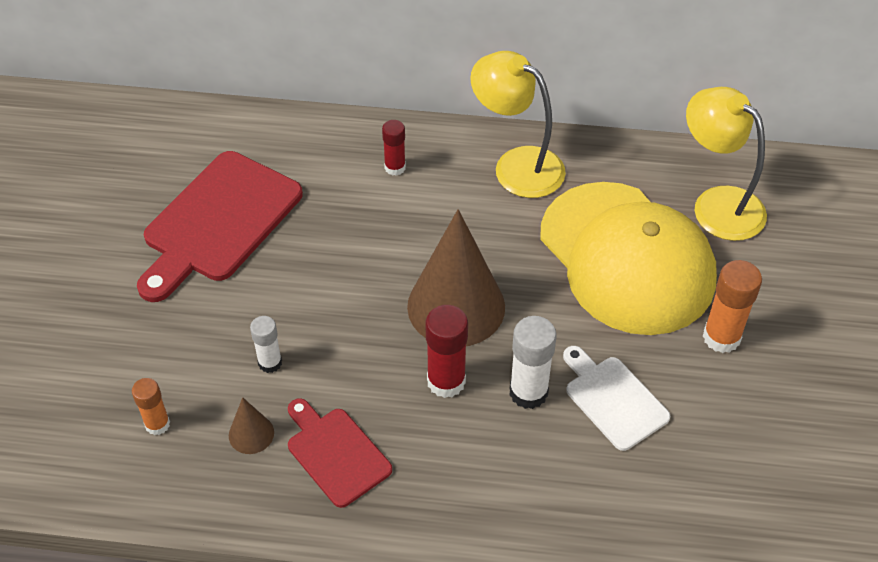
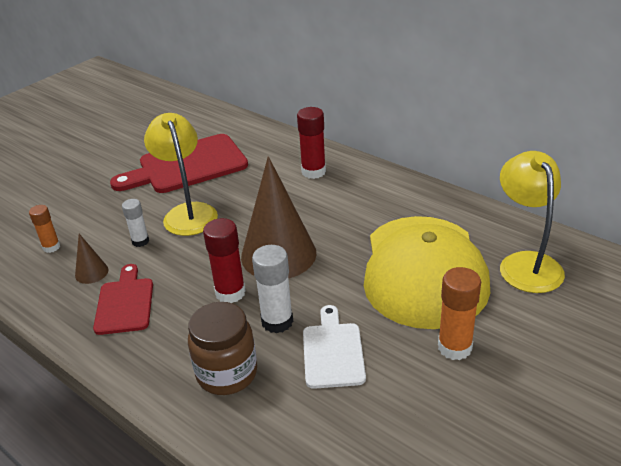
camera: 35 degrees right, 15 degrees down
red glue stick [382,120,406,176] -> red glue stick [297,107,326,179], size x1.59
yellow lamp [470,51,566,198] -> yellow lamp moved to [144,113,218,236]
none -> brown jar [188,302,257,395]

